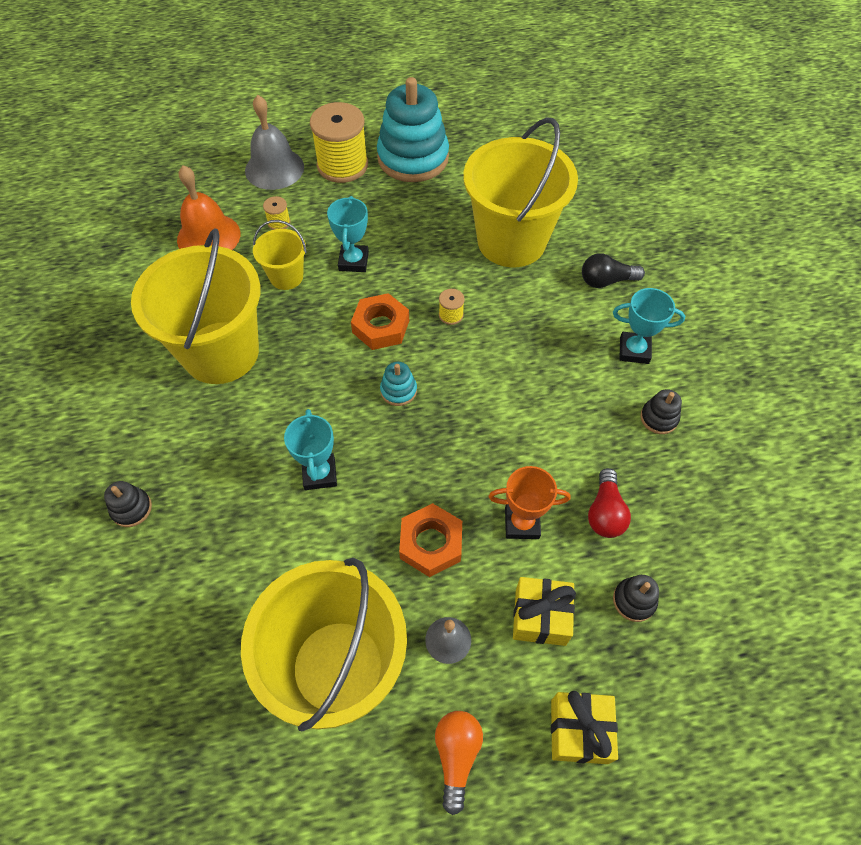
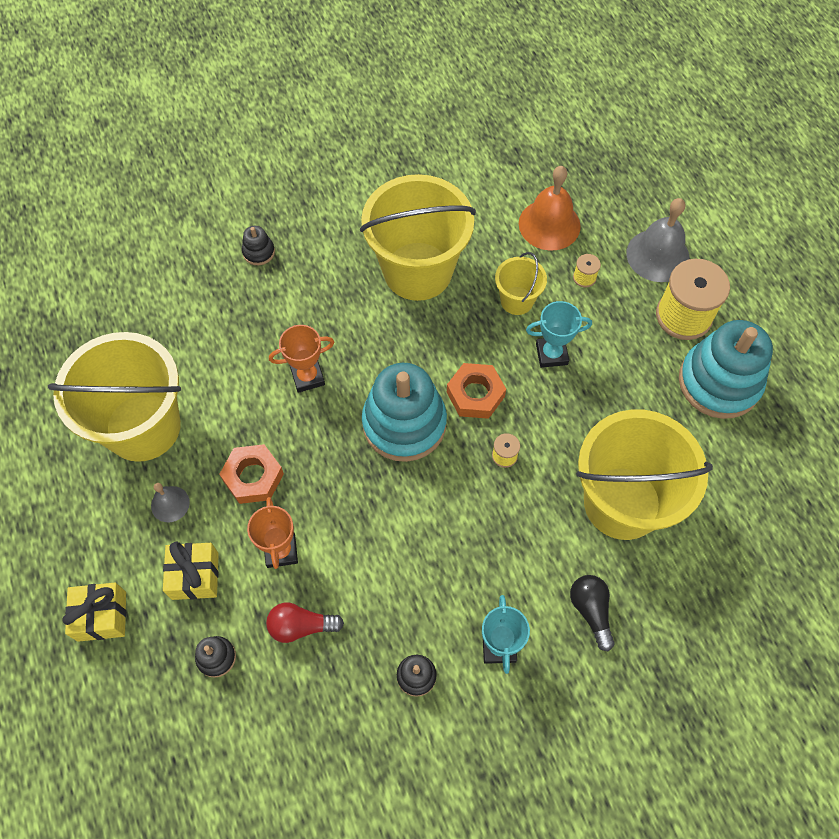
camera: 80 degrees right, 5 degrees up
turquoise trophy [284,409,337,490] -> orange trophy [269,325,335,393]
turquoise stacking toy [380,362,417,406] -> turquoise stacking toy [362,363,447,462], size x2.38
orange light bulb [435,711,483,815] -> none

